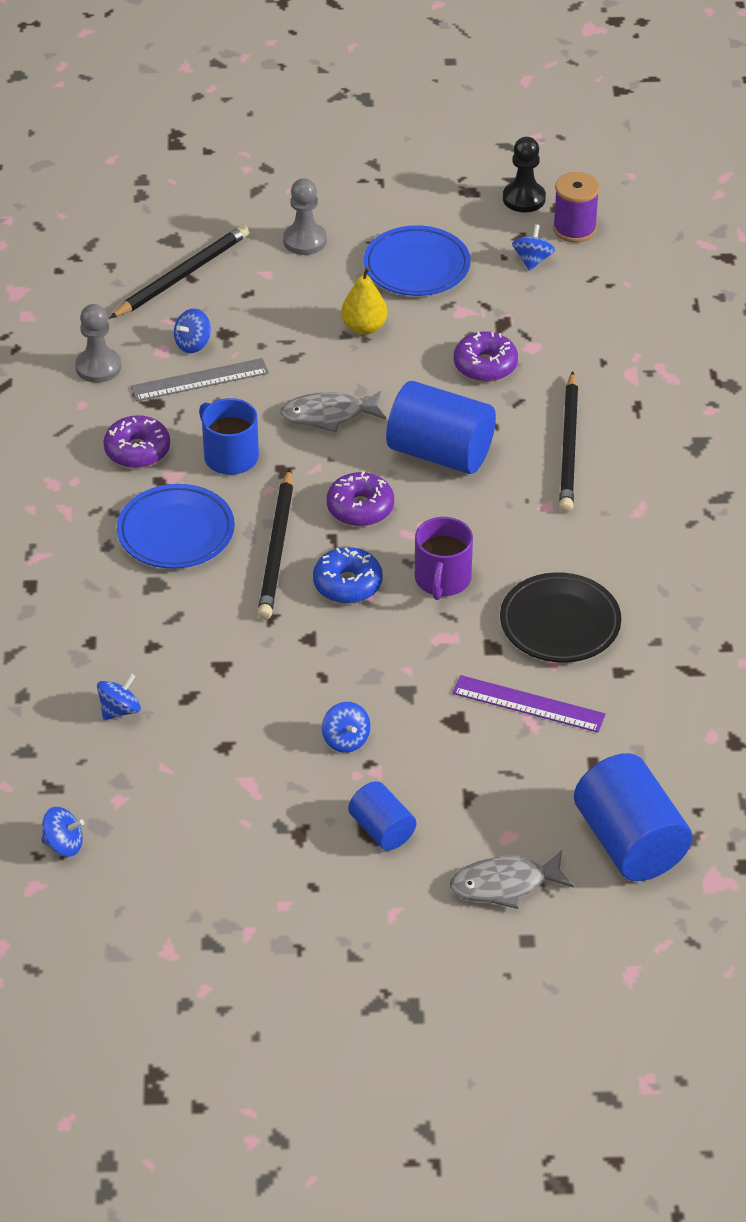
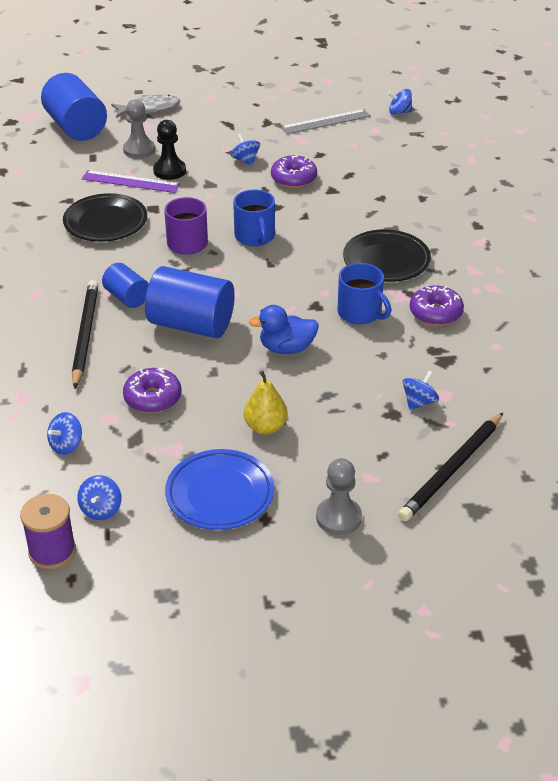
camera: 175 degrees right, 5 degrees down
grey pawn [75,304,121,383] -> grey pawn moved to [123,99,155,159]
blue spinning top [97,674,141,720] -> blue spinning top moved to [47,412,82,455]
blue plate [117,484,235,569] -> black plate [343,229,431,282]
grey ruler [131,358,269,401] -> grey ruler moved to [281,109,371,134]
black pencil [258,469,293,620] -> none
grey fish [280,391,386,432] -> blue duck [249,305,319,354]
blue donut [313,547,383,604] -> blue mug [233,189,275,246]
purple donut [327,471,394,526] -> purple donut moved to [271,155,317,188]
blue cylinder [348,781,416,851] -> blue cylinder moved to [102,263,149,308]
black pawn [503,137,546,212] -> black pawn moved to [153,120,186,180]

